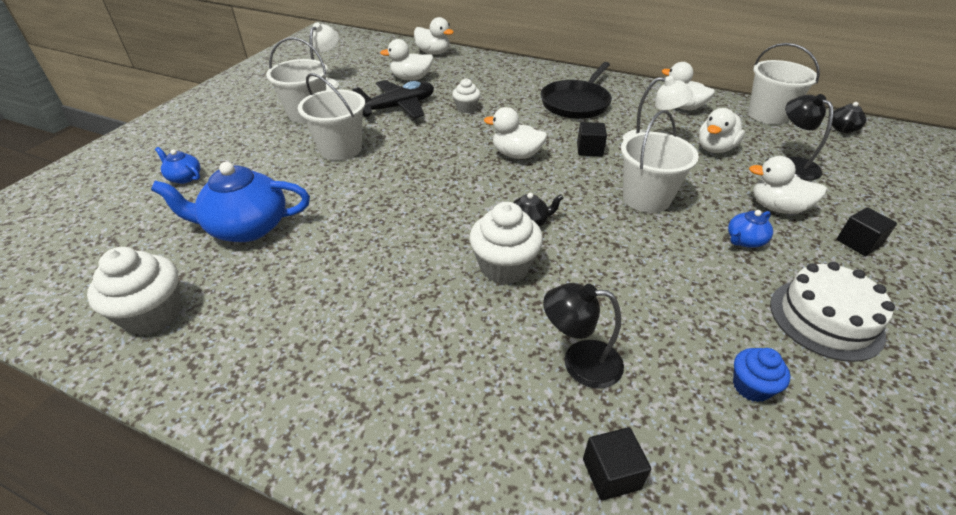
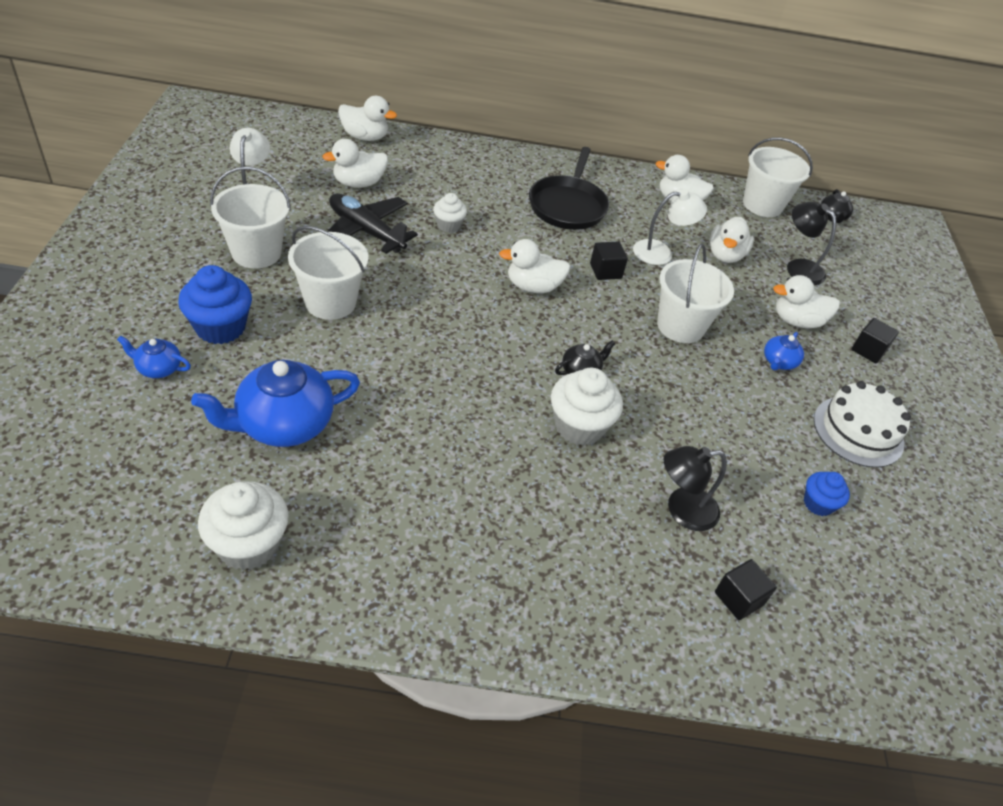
camera: 25 degrees left, 5 degrees up
black plane [352,80,434,119] -> black plane turned 90 degrees counterclockwise [327,193,418,254]
none -> blue cupcake [178,265,252,344]

